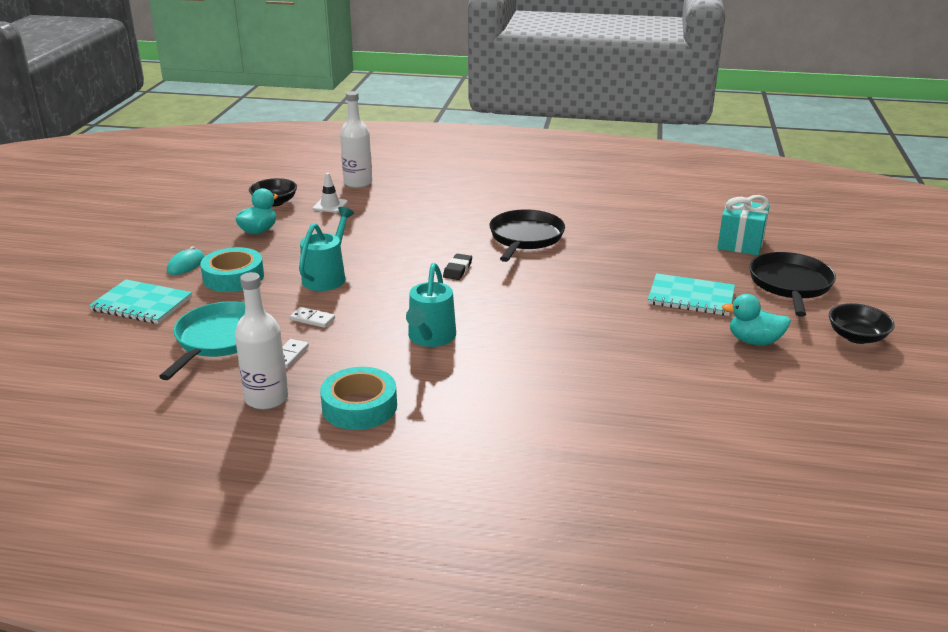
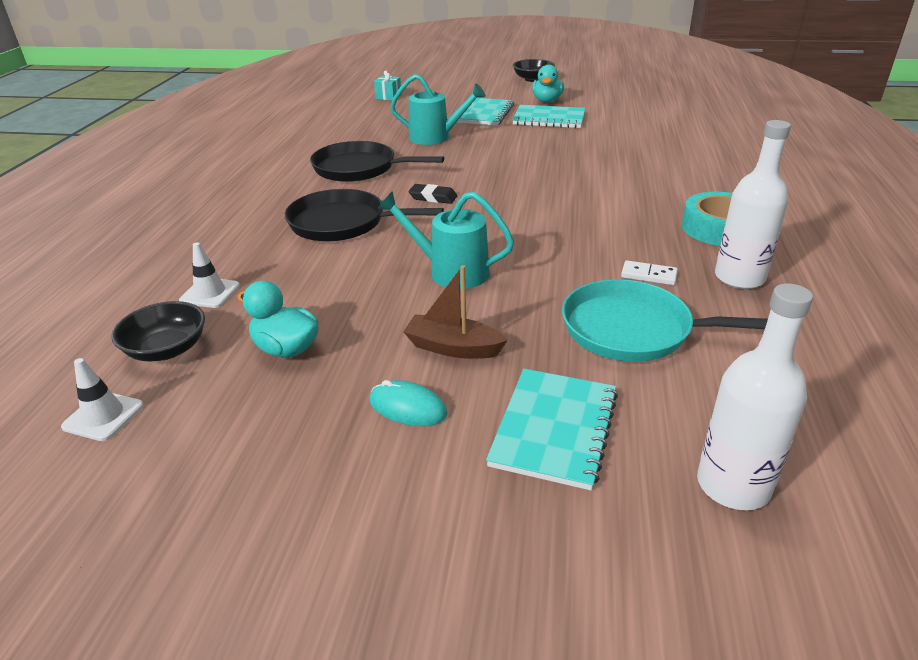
camera: 90 degrees left, 5 degrees up
turquoise tape [200,247,264,292] -> brown boat [403,265,508,359]
white domino [290,307,335,328] -> none
white bottle [340,91,372,188] -> white bottle moved to [697,284,813,510]
turquoise watering can [406,263,456,347] -> turquoise watering can moved to [390,74,486,145]
turquoise gift [718,195,770,255] -> turquoise gift [374,71,402,101], size x0.56
black pan [749,252,836,317] -> black pan moved to [285,189,444,241]
none -> white traffic cone [61,358,144,441]
none -> turquoise notebook [512,105,585,129]

